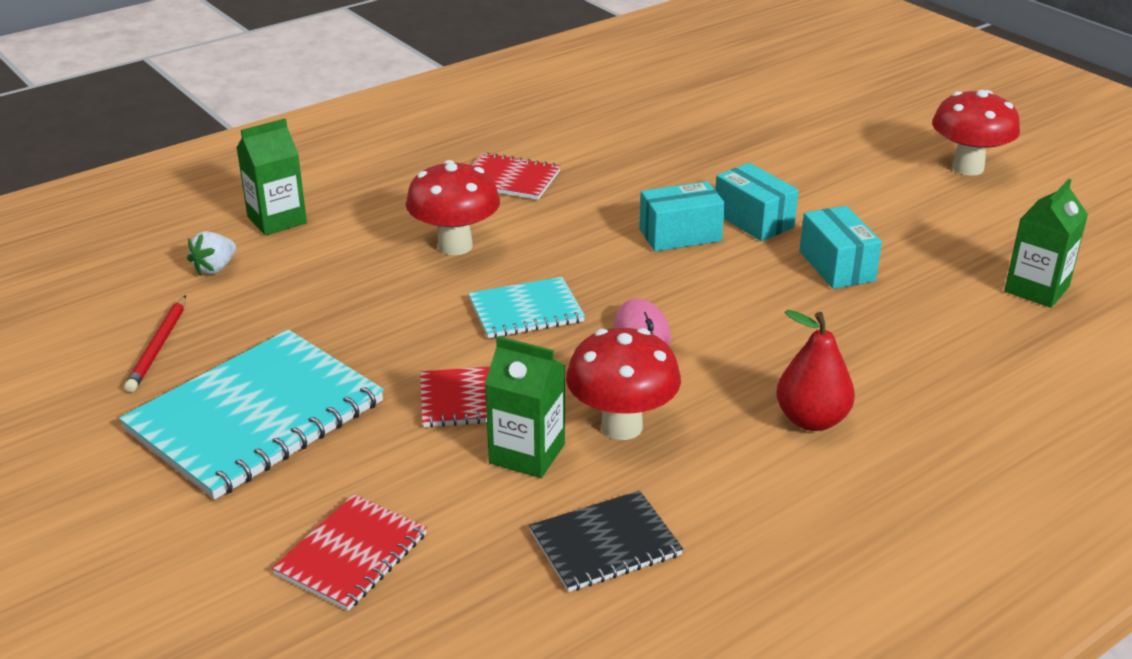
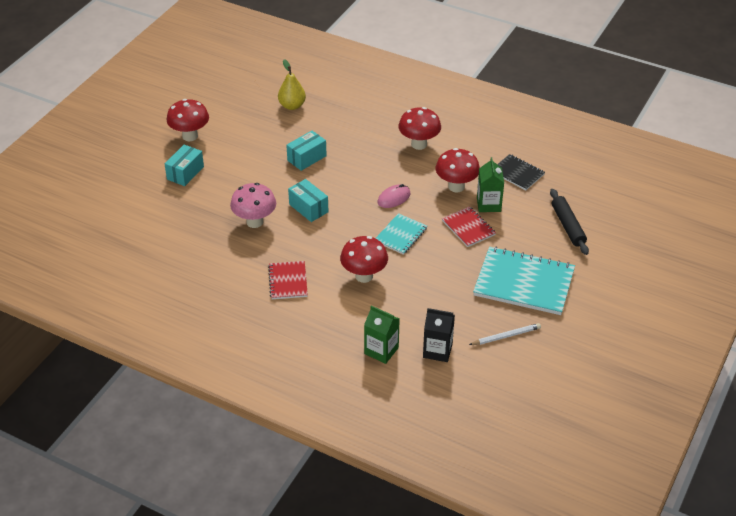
camera: 115 degrees left, 10 degrees up
red pencil [124,295,186,392] -> white pencil [469,323,541,345]
white strawberry [187,231,236,275] -> black carton [423,308,455,362]
red notebook [272,494,427,611] -> black rolling pin [550,189,589,255]
turquoise notebook [468,277,585,338] -> turquoise notebook turned 75 degrees clockwise [375,213,427,255]
turquoise box [715,163,799,241] -> turquoise box moved to [165,145,204,186]
red pear [777,310,855,431] -> red mushroom [399,107,441,150]
green carton [1004,179,1088,308] -> yellow pear [278,59,306,110]
none -> pink mushroom [230,183,276,228]

